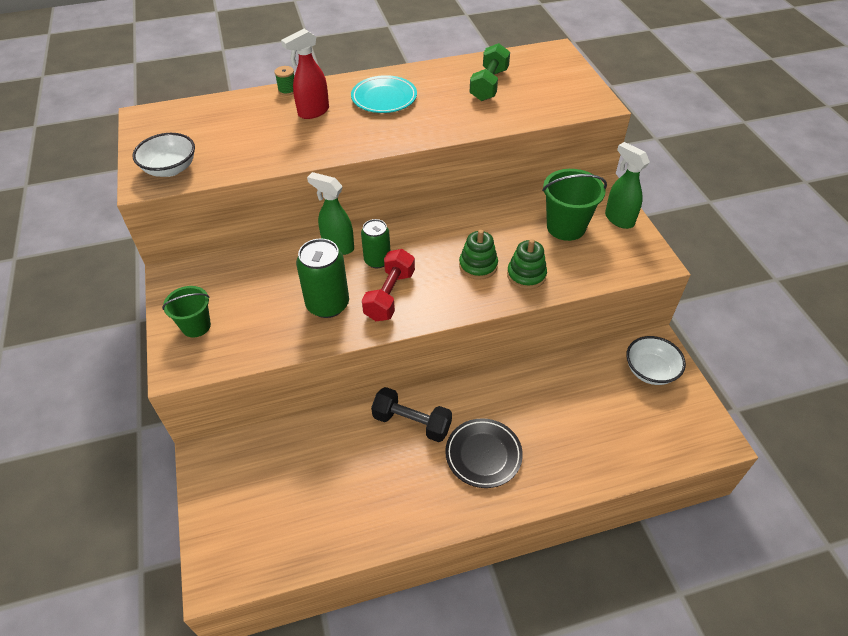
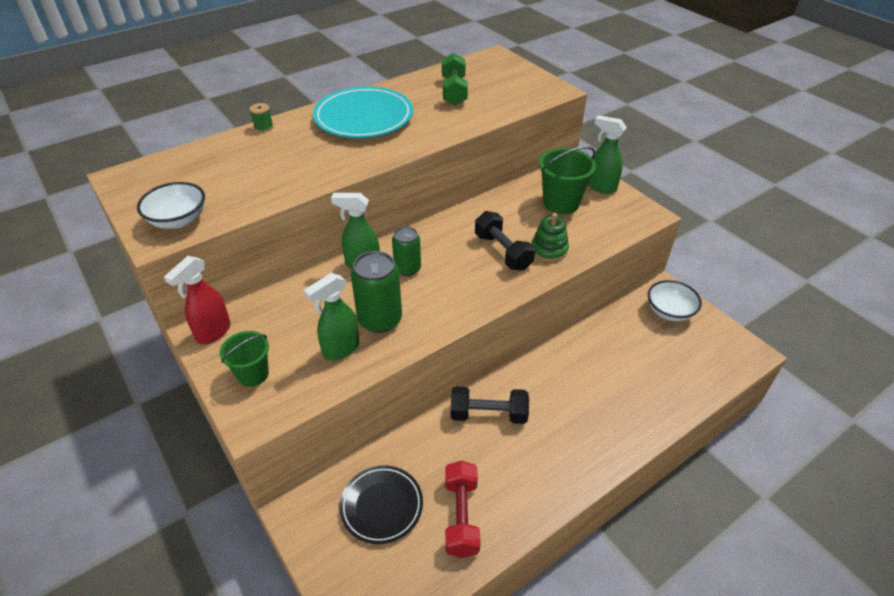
camera: 20 degrees left, 5 degrees down
red spray bottle [281,29,329,119] -> red spray bottle moved to [164,256,230,344]
turquoise plate [351,75,417,113] -> turquoise plate [313,86,413,138], size x1.54
red dumbbell [362,249,415,321] -> red dumbbell moved to [445,461,481,558]
black plate [445,418,523,488] -> black plate moved to [339,465,423,544]
green stacking toy [459,230,498,280] -> black dumbbell [475,211,535,271]
none -> green spray bottle [304,273,360,360]

